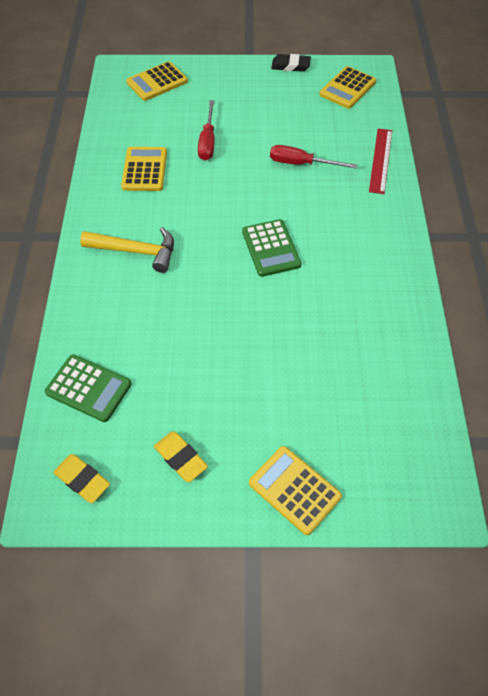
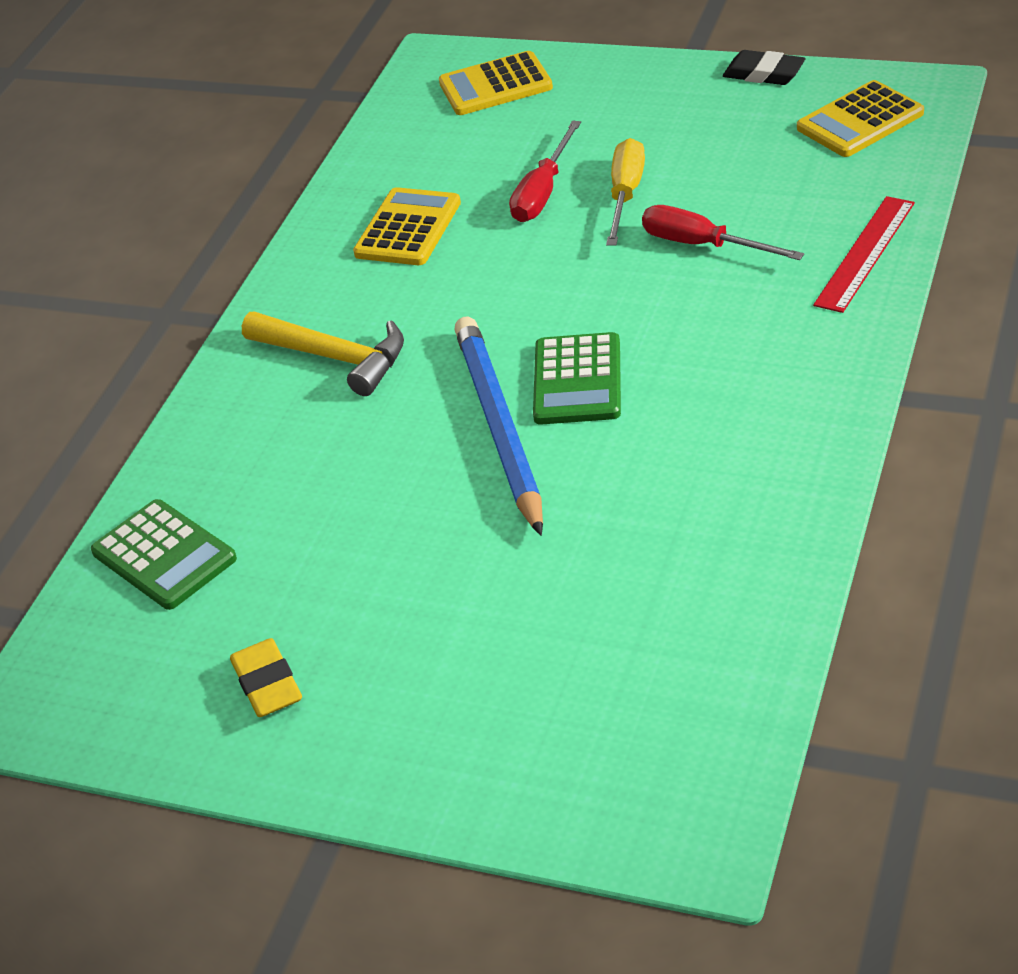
camera: 25 degrees right, 15 degrees down
yellow eraser [53,454,110,503] -> none
yellow calculator [249,446,342,535] -> none
none -> blue pencil [454,317,543,536]
none -> yellow screwdriver [606,138,645,246]

